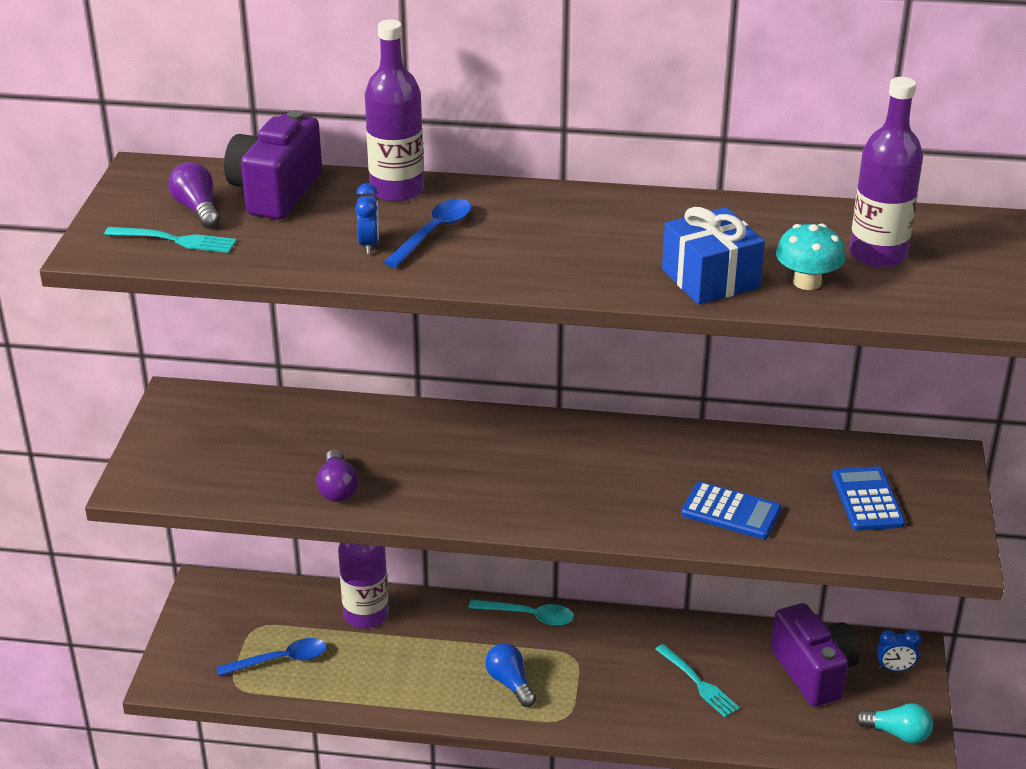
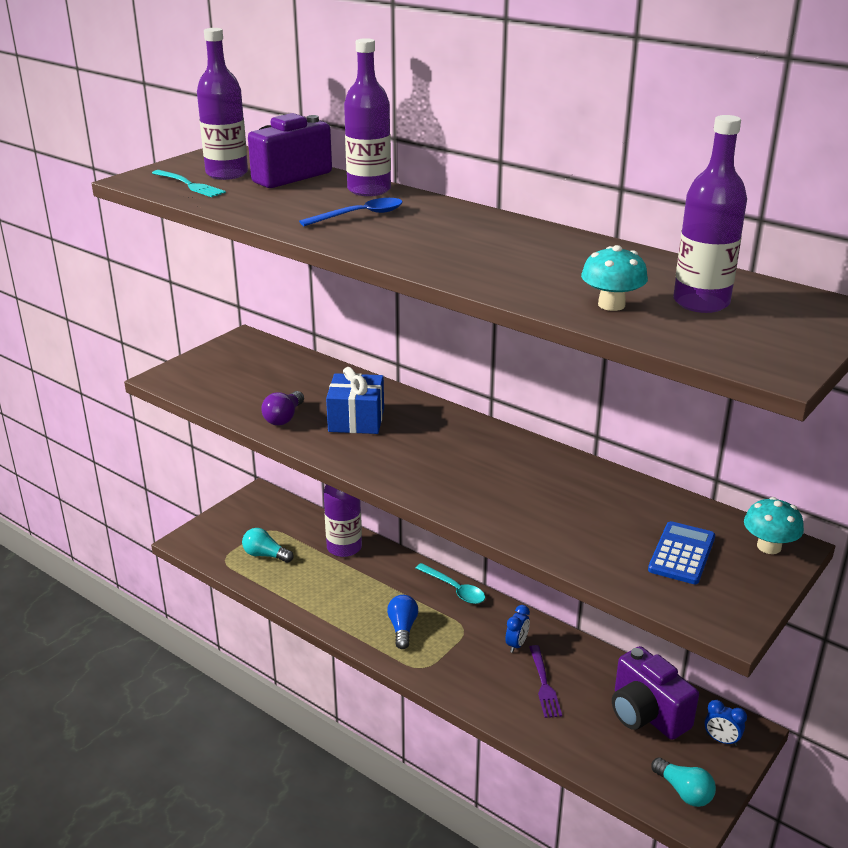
camera: 30 degrees right, 5 degrees down
purple light bulb [168,162,220,229] -> purple bottle [197,28,248,180]
blue spoon [217,638,327,676] -> turquoise light bulb [242,528,294,563]
blue clock [355,183,379,254] -> blue clock moved to [505,605,530,653]
turquoise fork [655,644,740,717] -> purple fork [529,645,562,718]
blue gift [662,207,765,305] -> blue gift moved to [326,367,384,434]
blue calculator [681,482,782,539] -> none
purple camera [771,603,860,707] -> purple camera turned 135 degrees clockwise [612,646,699,740]
none -> turquoise mushroom [744,497,804,554]

